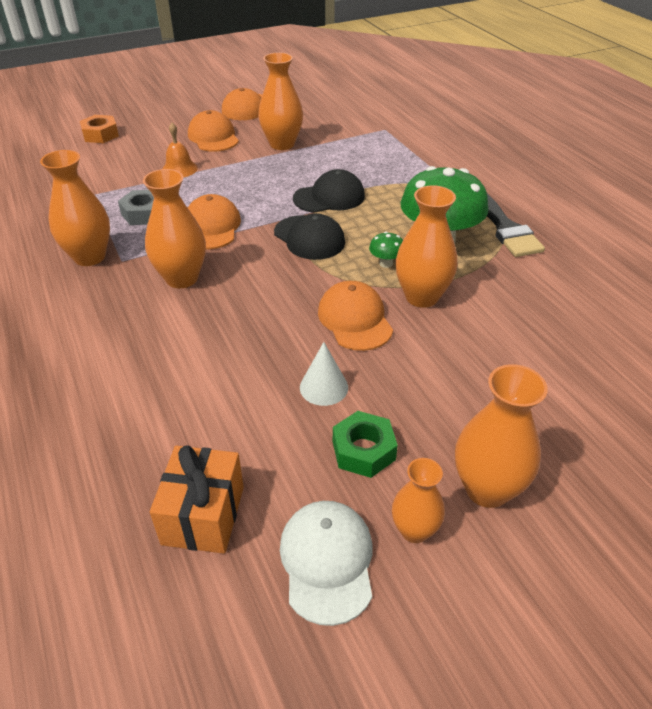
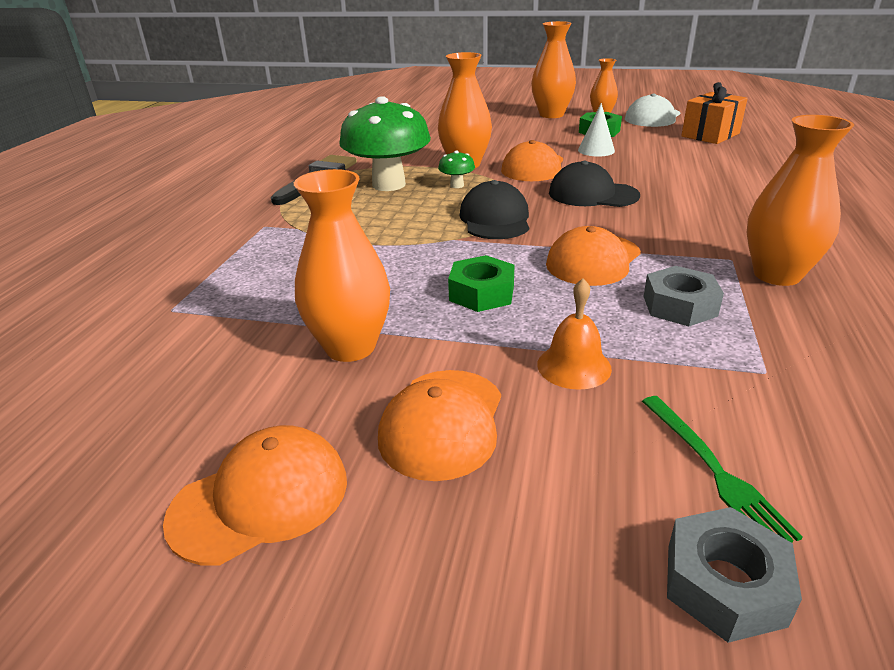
camera: 140 degrees left, 10 degrees down
orange nut [80,115,119,143] -> grey nut [667,507,802,643]
orange vase [143,169,206,288] -> none
black cap [293,169,365,213] -> black cap moved to [549,161,640,207]
none -> green nut [448,255,515,312]
none -> green fork [642,396,803,543]

